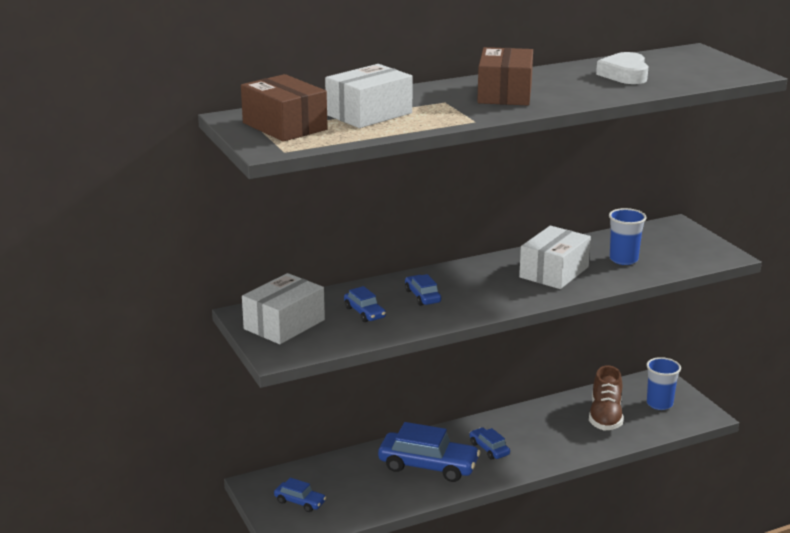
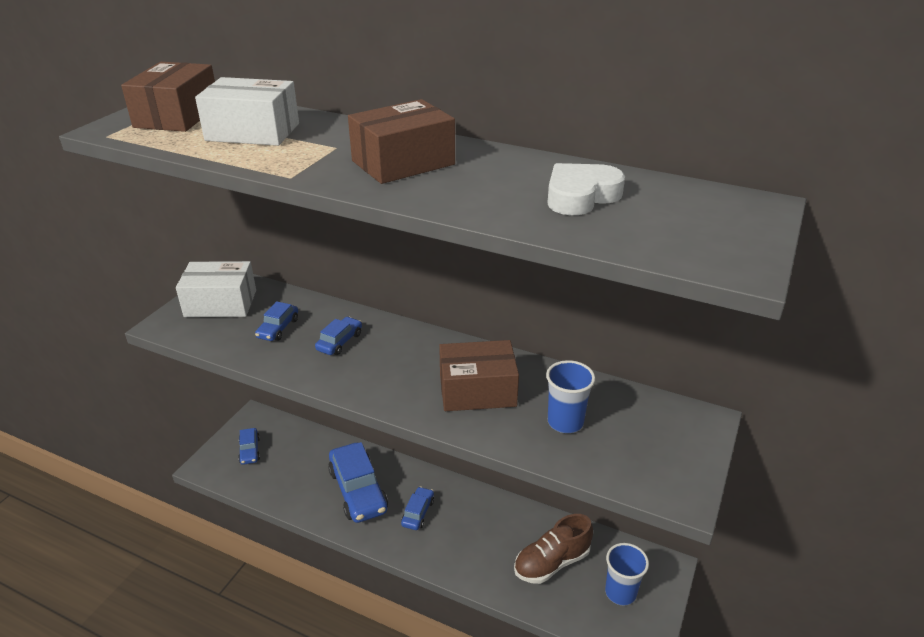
camera: 50 degrees right, 10 degrees up
white box [519,226,591,289] -> brown box [439,340,519,411]

